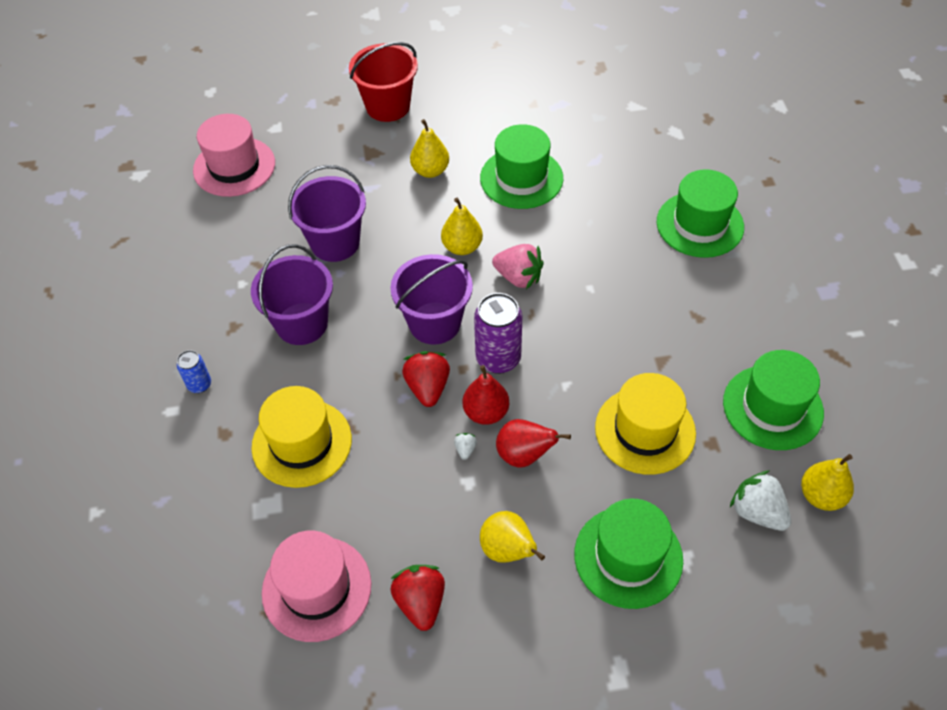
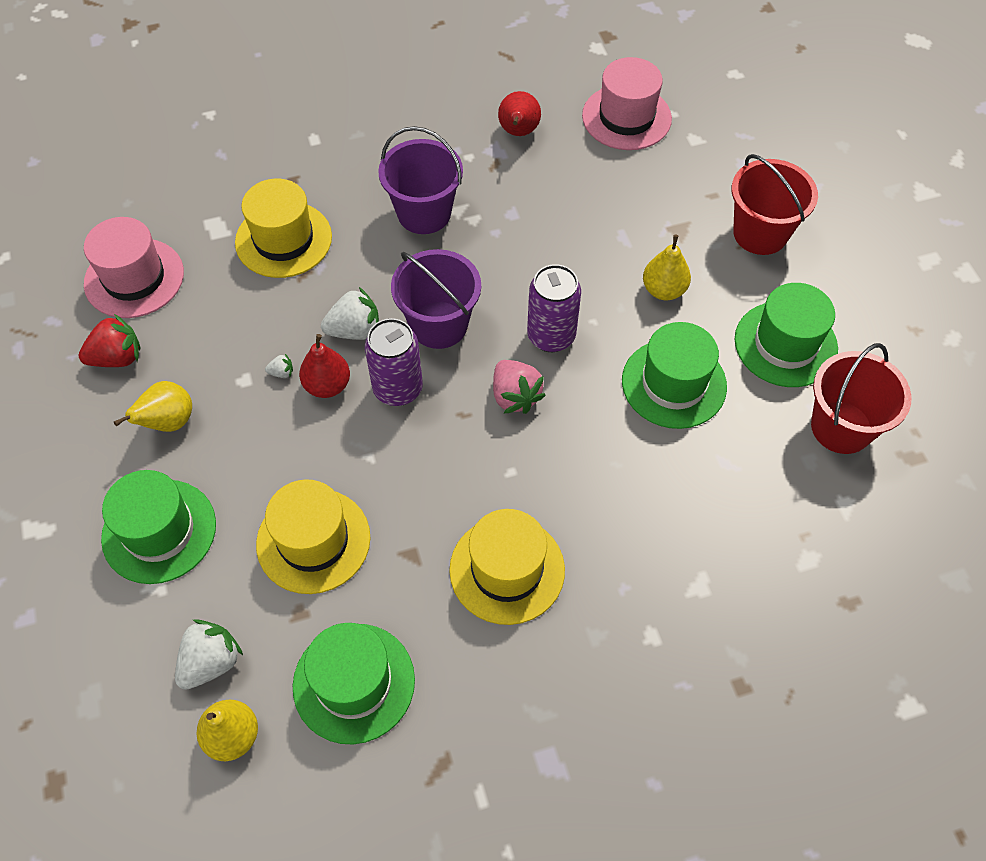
camera: 80 degrees right, 5 degrees up
blue can [177,350,211,393] -> none
purple bucket [288,165,366,262] -> none
red strawberry [402,351,450,407] -> white strawberry [321,287,379,340]
yellow pear [441,198,483,255] -> purple can [527,264,581,352]
pink strawberry [492,244,544,289] -> pink strawberry turned 45 degrees counterclockwise [493,360,546,414]
red pear [496,419,571,468] -> red pear moved to [498,91,541,136]
green hat [657,169,744,258] -> green hat moved to [735,283,838,387]
none -> yellow hat [449,509,565,625]
none -> red bucket [811,343,912,454]

